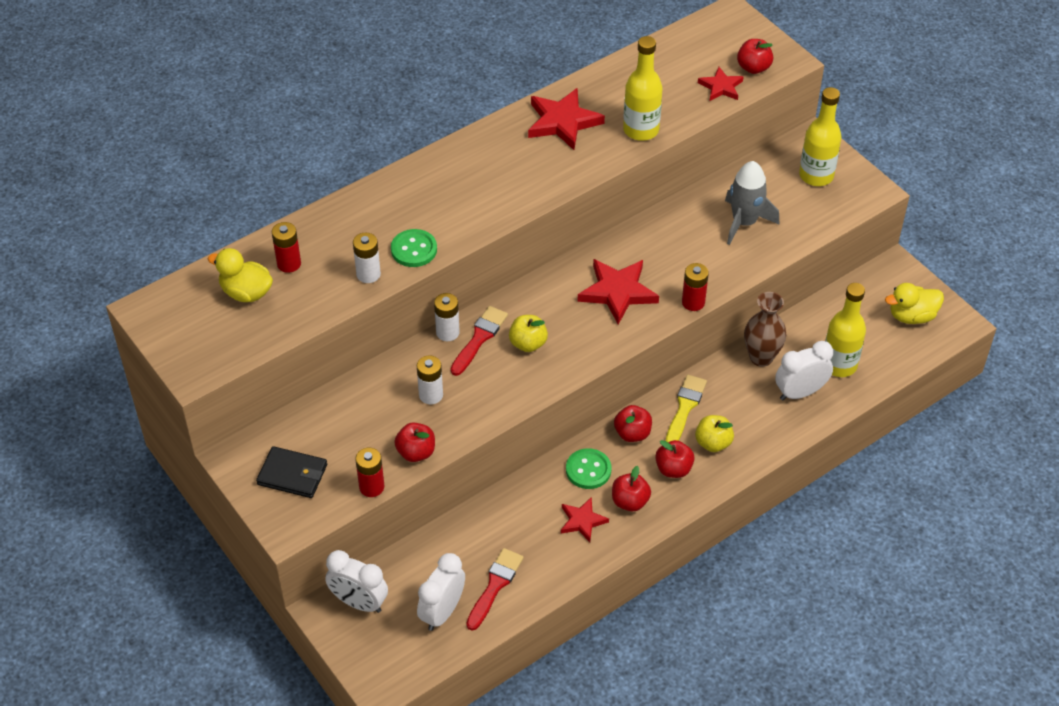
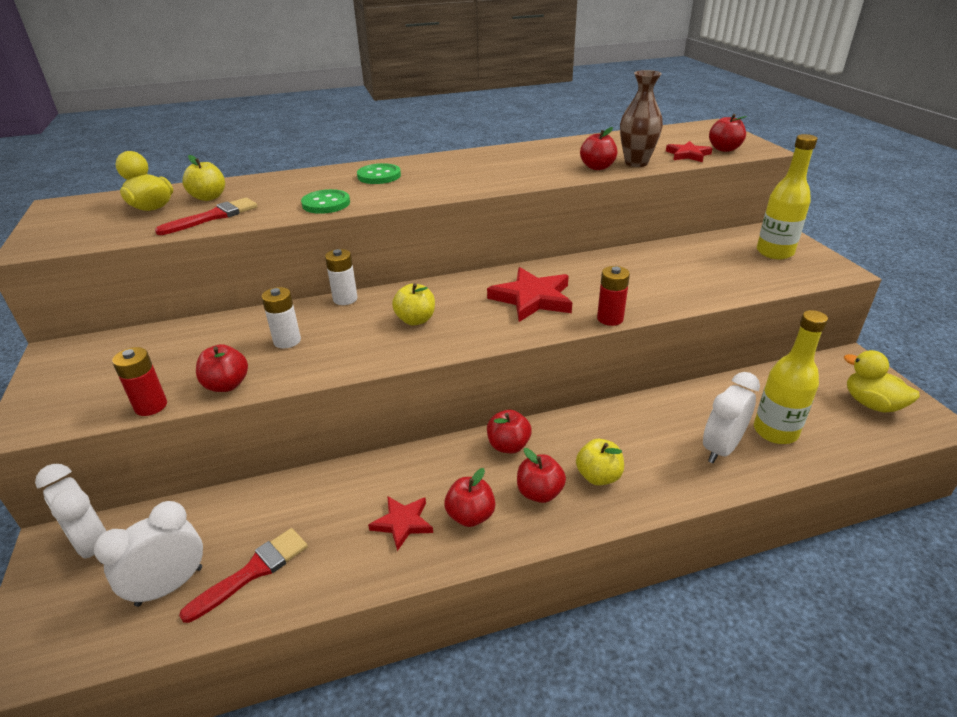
camera: 20 degrees right, 15 degrees down
black wallet [256,446,327,498] -> none
red battery [272,222,301,273] -> yellow apple [182,155,225,201]
white battery [353,233,381,283] -> none
red brush [450,306,508,376] -> red brush moved to [155,198,258,235]
red star [528,88,605,150] -> none
green button [566,448,611,489] -> green button moved to [357,163,401,184]
yellow bottle [623,36,663,141] -> red apple [580,127,617,170]
yellow brush [666,374,707,442] -> none
grey rocket [725,161,780,245] -> none
brown vase [744,292,786,367] -> brown vase moved to [620,70,663,167]
white clock [775,341,833,400] -> white clock turned 45 degrees counterclockwise [703,372,760,463]
yellow duck [885,283,944,324] -> yellow duck turned 45 degrees clockwise [844,350,920,412]

